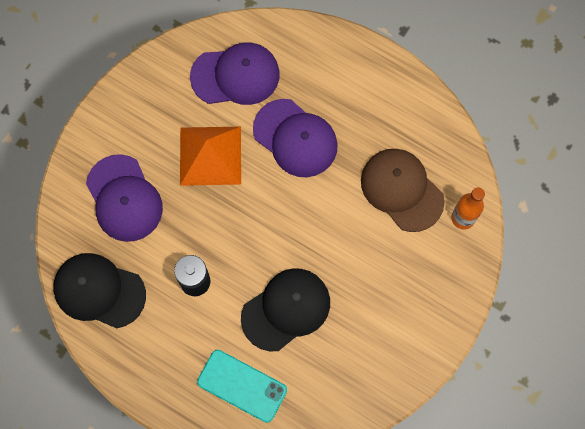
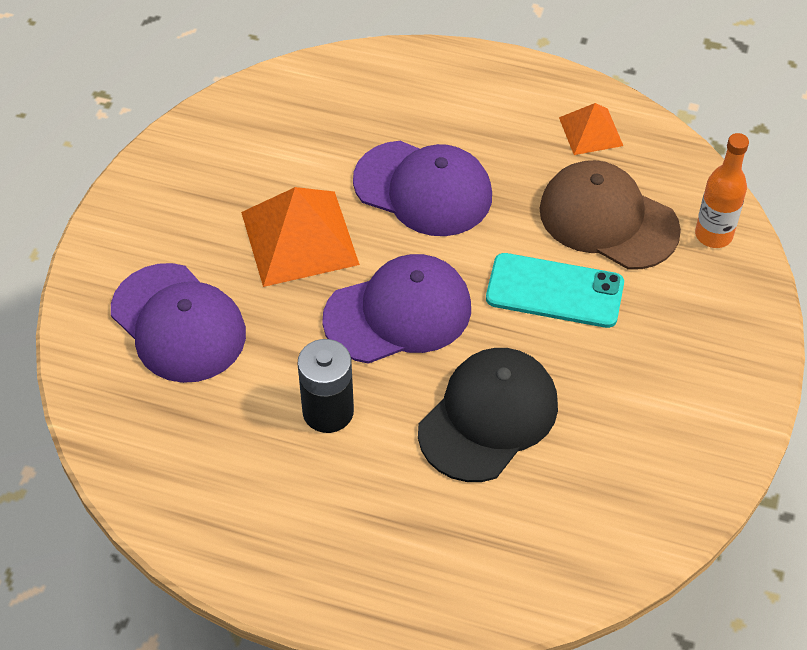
camera: 15 degrees left, 20 degrees down
black cap [53,253,146,328] -> none
purple cap [190,42,279,105] -> purple cap moved to [322,254,471,364]
turquoise phone [197,350,287,423] -> turquoise phone moved to [486,253,624,328]
none -> orange pyramid [559,103,623,155]

